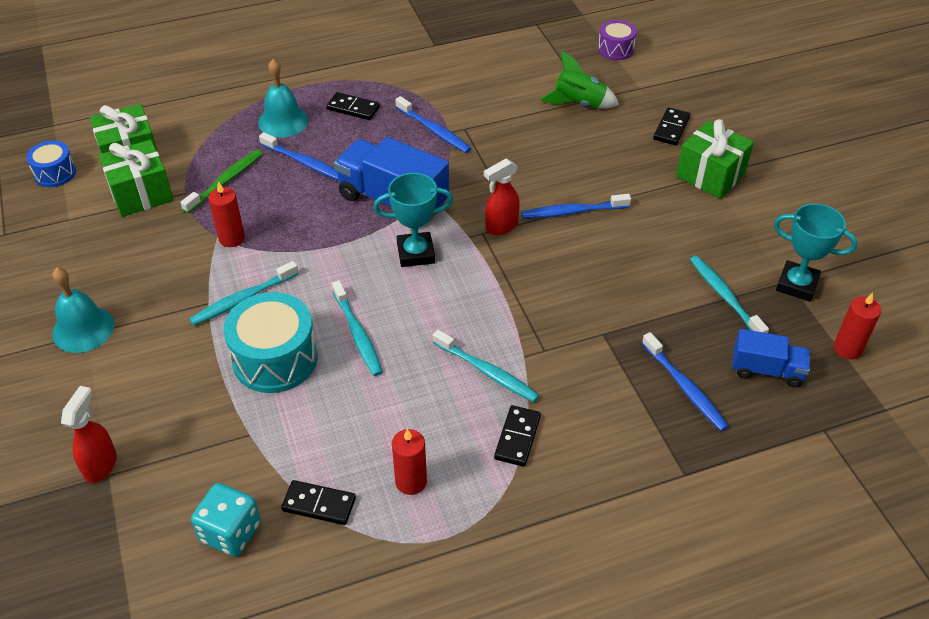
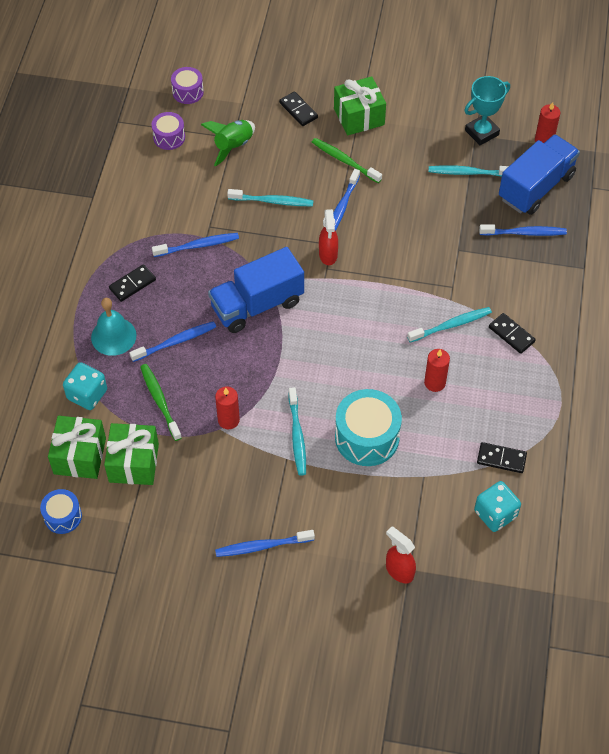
camera: 60 degrees left, 10 degrees up
turquoise bell [52,267,114,353] -> blue toothbrush [215,530,315,557]
black domino [281,480,356,525] -> black domino turned 60 degrees clockwise [477,442,527,473]
turquoise toothbrush [332,280,383,376] -> turquoise toothbrush moved to [227,189,313,206]
turquoise trophy [373,173,453,267] -> none
red candle [392,429,427,495] -> red candle moved to [424,349,450,392]
blue truck [732,329,810,387] -> blue truck [499,134,580,215], size x1.75
none -> turquoise dice [63,362,107,410]
none -> purple drum [152,112,185,150]
none -> green toothbrush [312,138,382,183]

